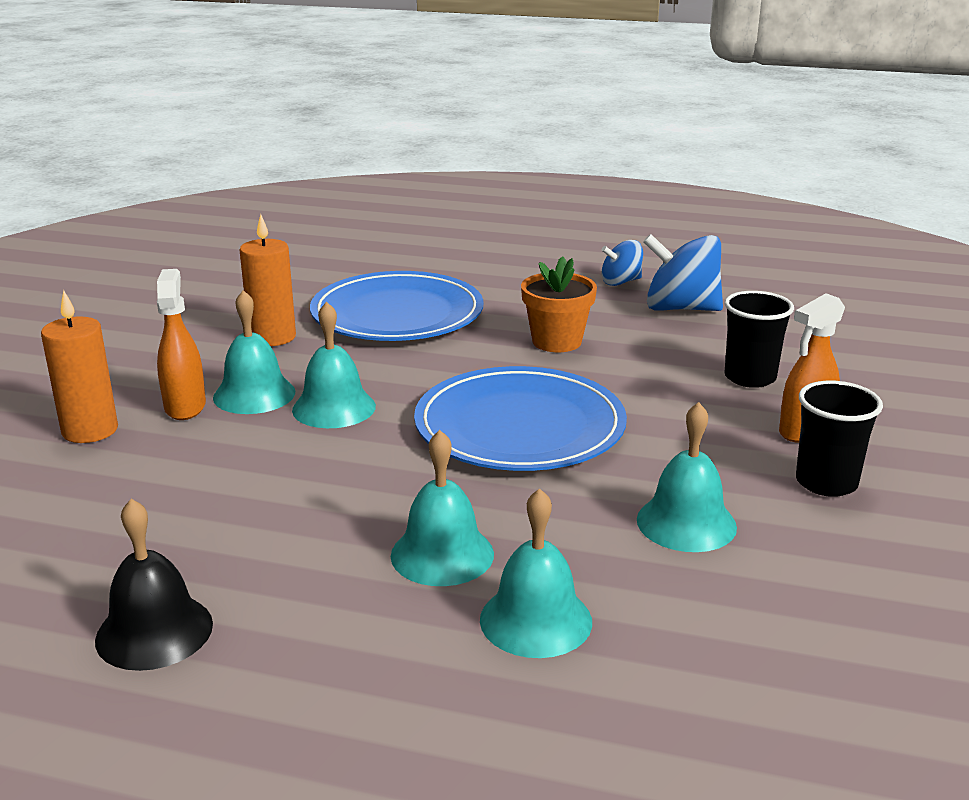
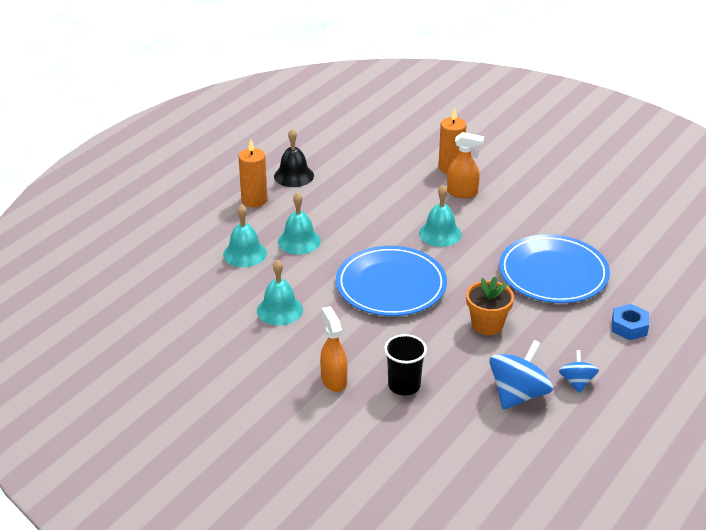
camera: 110 degrees right, 10 degrees up
turquoise bell [213,290,295,414] -> none
orange candle [240,214,296,346] -> orange candle moved to [238,140,268,207]
black cup [796,381,883,497] -> none
none -> blue nut [612,304,649,340]

